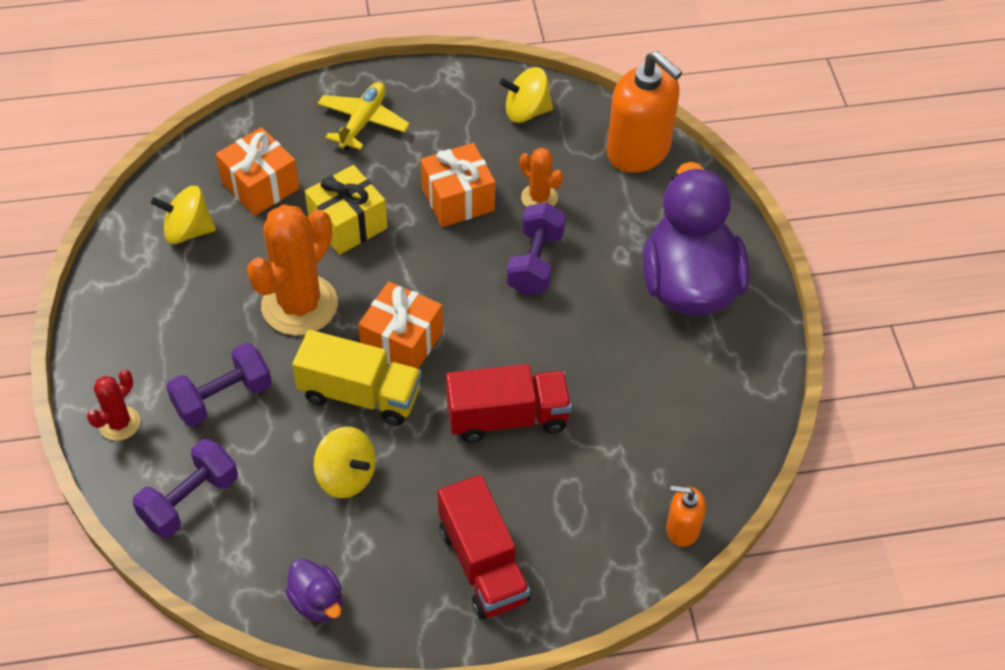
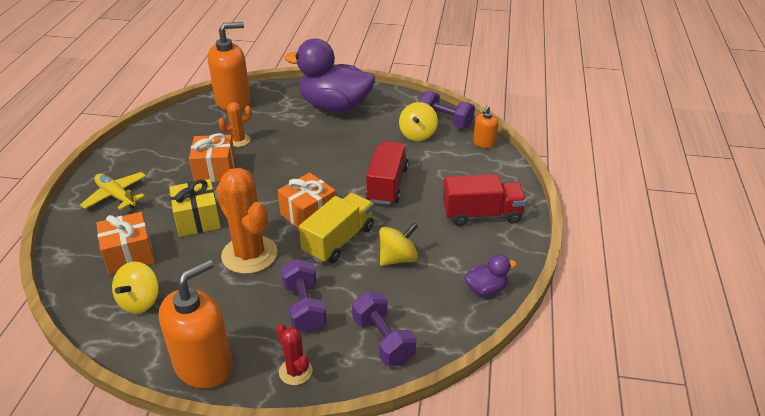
camera: 70 degrees left, 15 degrees down
yellow spinning top [499,67,553,123] -> yellow spinning top moved to [399,102,438,141]
purple dumbbell [507,202,566,295] -> purple dumbbell moved to [419,91,475,128]
none -> orange soap dispenser [159,259,233,389]

